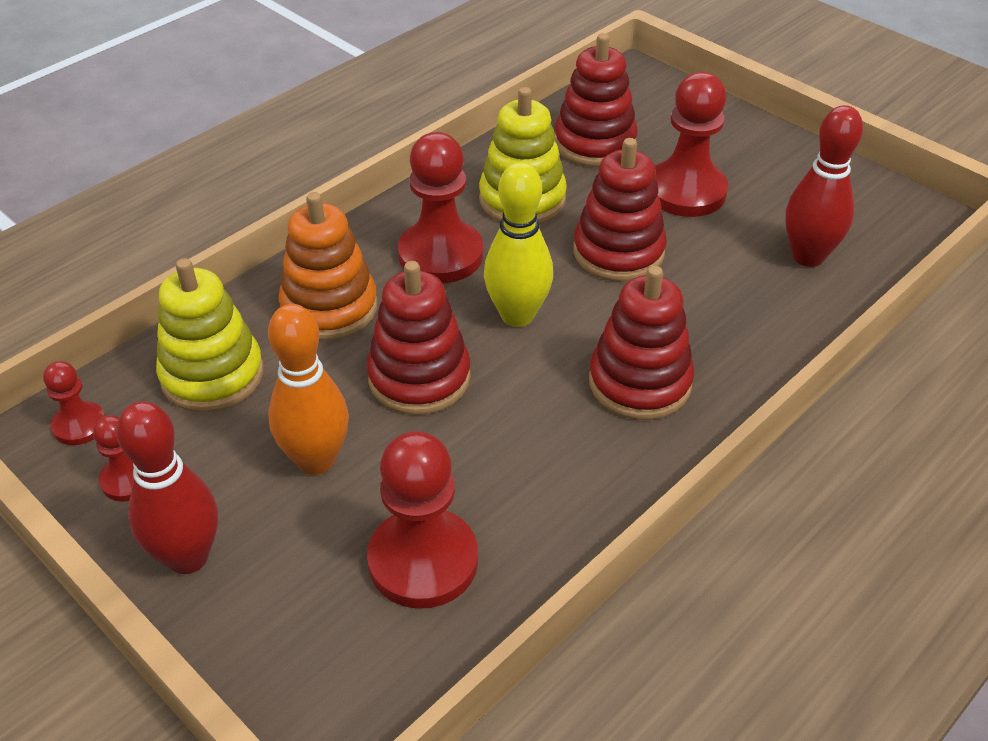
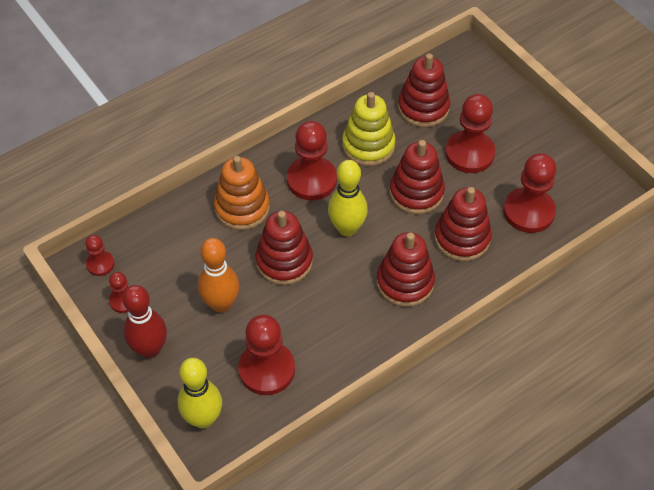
camera: 10 degrees right, 10 degrees up
yellow stacking toy [156,258,264,412] -> none
red bowling pin [785,105,863,267] -> red pawn [503,153,556,233]
none -> yellow bowling pin [178,358,222,428]
none -> red stacking toy [434,187,492,261]

